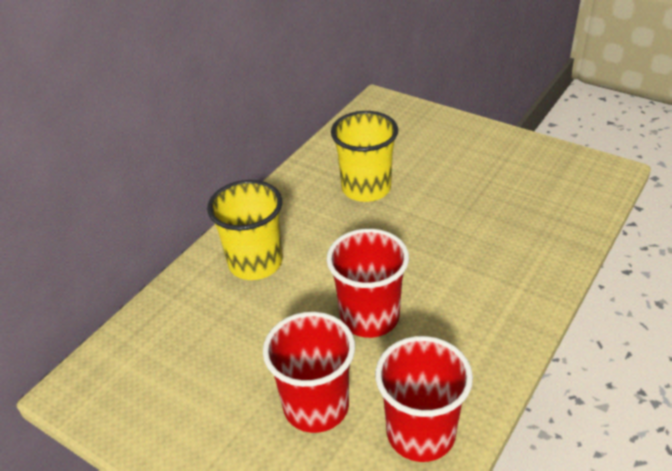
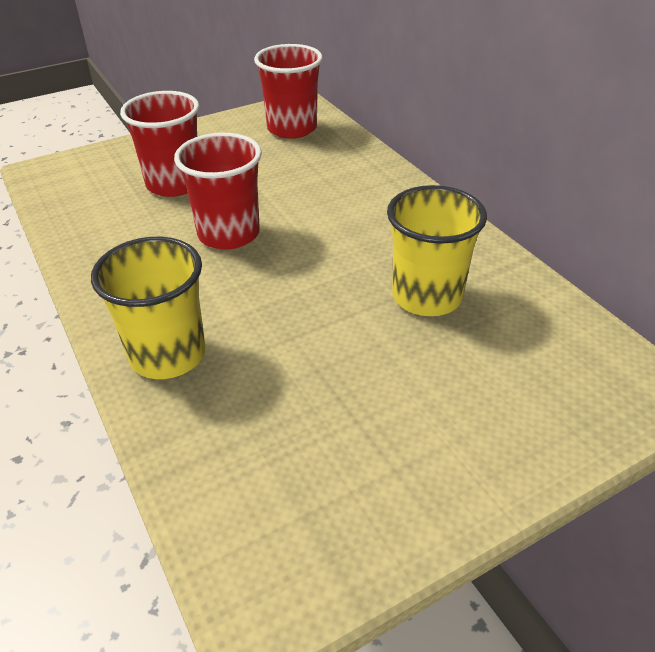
camera: 115 degrees right, 0 degrees up
yellow cup [207,180,282,280] -> yellow cup moved to [91,237,206,379]
red cup [375,336,473,462] -> red cup moved to [254,44,323,139]

